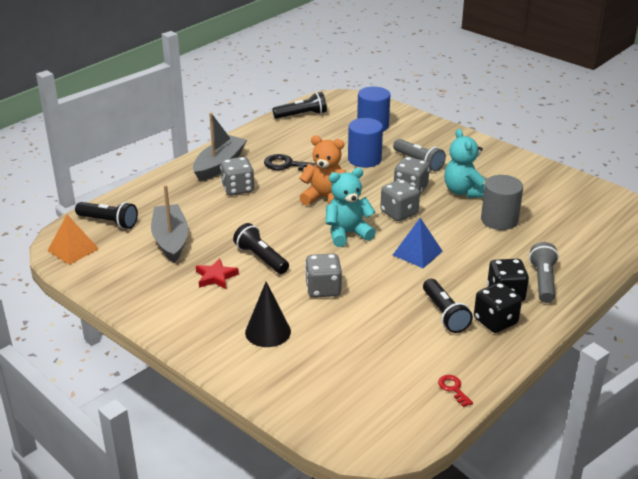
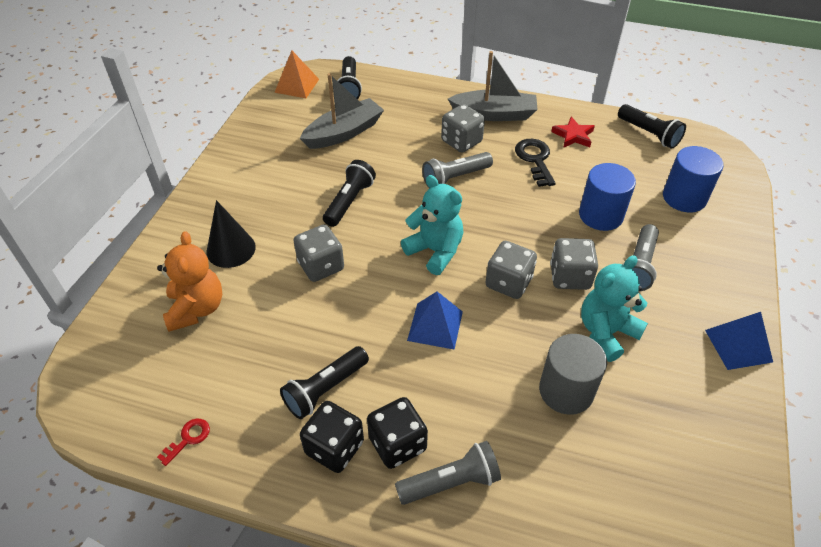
camera: 65 degrees right, 15 degrees up
red star [196,258,239,289] -> red star moved to [551,117,595,148]
orange teddy bear [299,136,346,206] -> orange teddy bear moved to [157,231,222,332]
none -> grey flashlight [422,152,493,188]
none -> blue pyramid [705,312,773,370]

